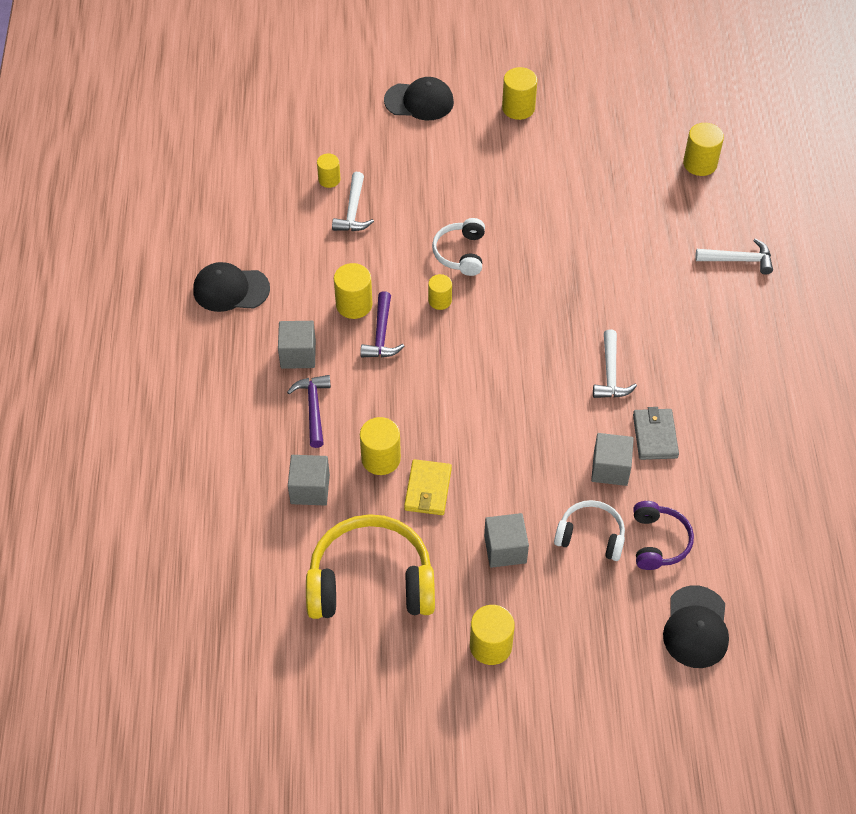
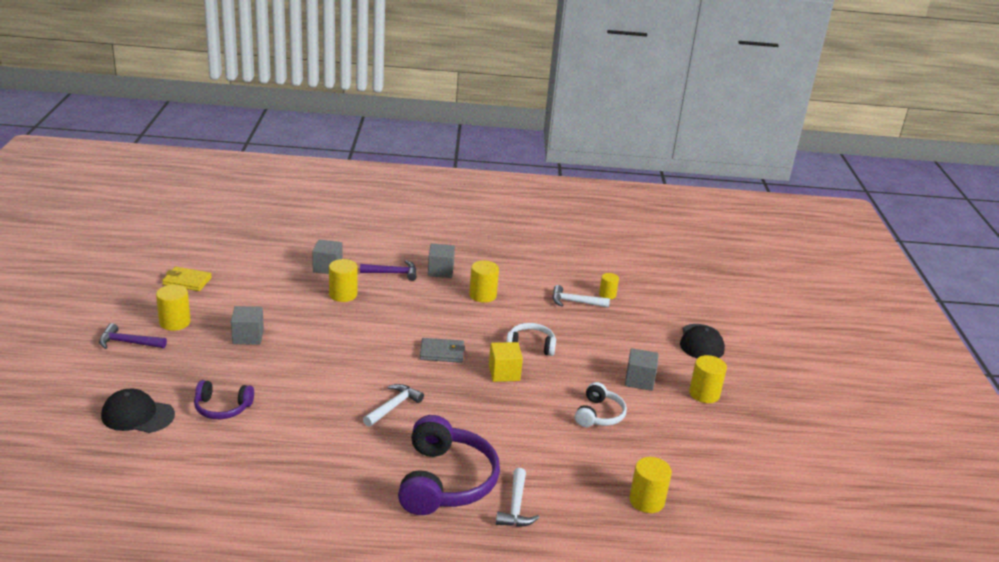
camera: 90 degrees right, 25 degrees down
black cap [193,262,270,312] -> none
yellow headphones [306,514,435,619] -> none
purple hammer [360,291,405,357] -> purple hammer moved to [99,323,167,349]
yellow wallet [404,459,452,515] -> yellow wallet moved to [162,267,212,291]
yellow cylinder [428,274,452,310] -> none
white headphones [554,500,625,561] -> white headphones moved to [575,382,627,427]
grey cube [591,433,634,486] -> grey cube moved to [625,348,659,391]
white hammer [593,329,637,398] -> white hammer turned 120 degrees clockwise [363,384,424,427]
grey wallet [633,407,679,460] -> grey wallet moved to [420,338,465,363]
none -> purple headphones [398,415,500,515]
none -> yellow cube [489,342,523,382]

